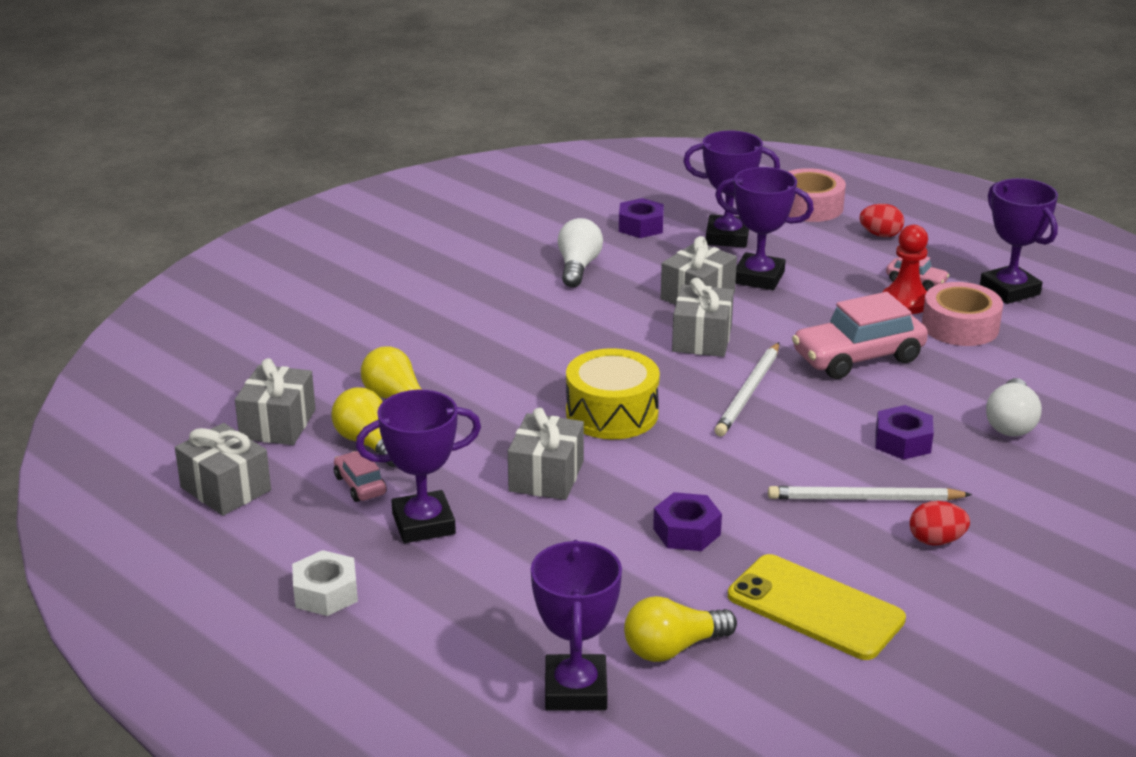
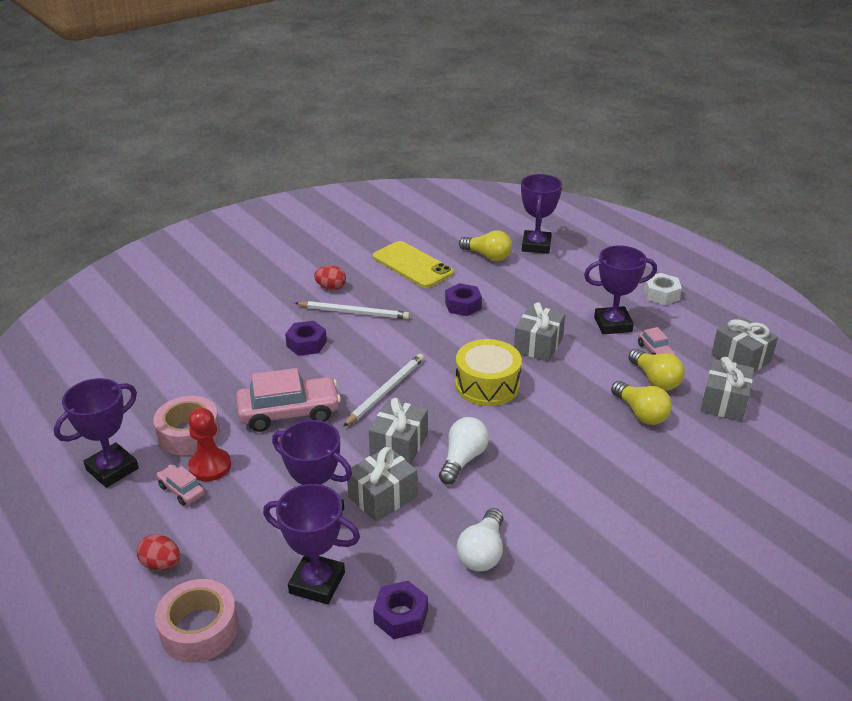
camera: 170 degrees left, 5 degrees up
yellow light bulb [624,596,737,662] -> yellow light bulb turned 45 degrees clockwise [459,230,512,261]
purple trophy [980,178,1058,304] -> purple trophy turned 60 degrees clockwise [54,378,139,488]
white light bulb [986,378,1042,436] -> white light bulb moved to [439,417,489,484]

